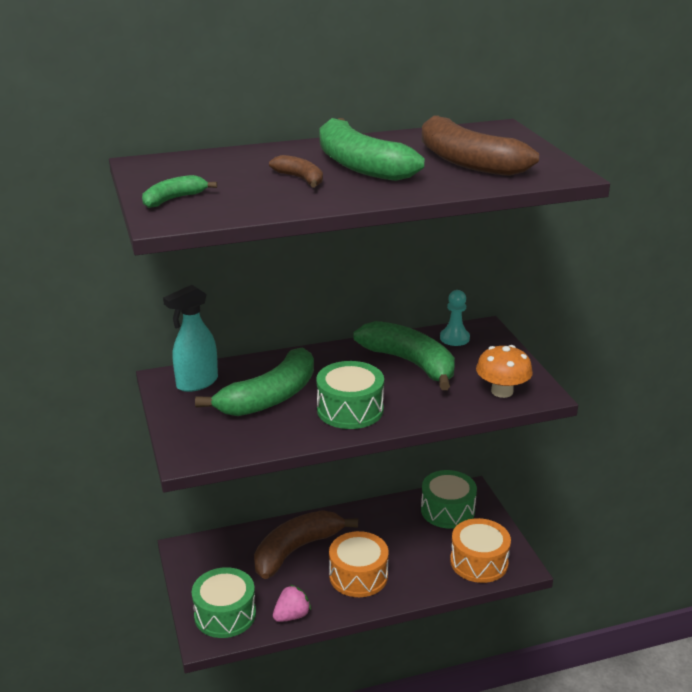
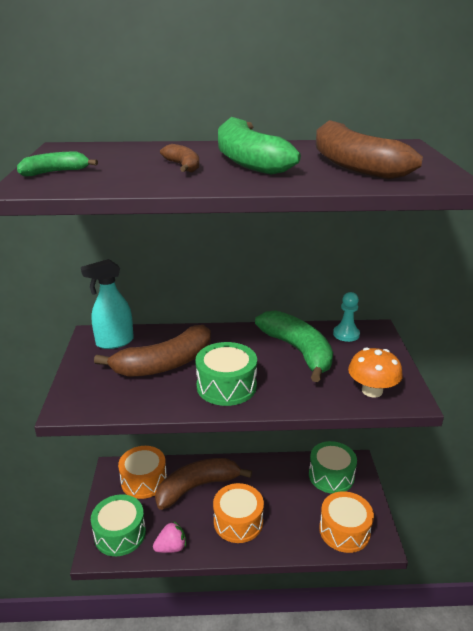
camera: 15 degrees right, 0 degrees up
green banana [195,347,314,416] -> brown banana [94,325,211,377]
none -> orange drum [118,446,167,499]

